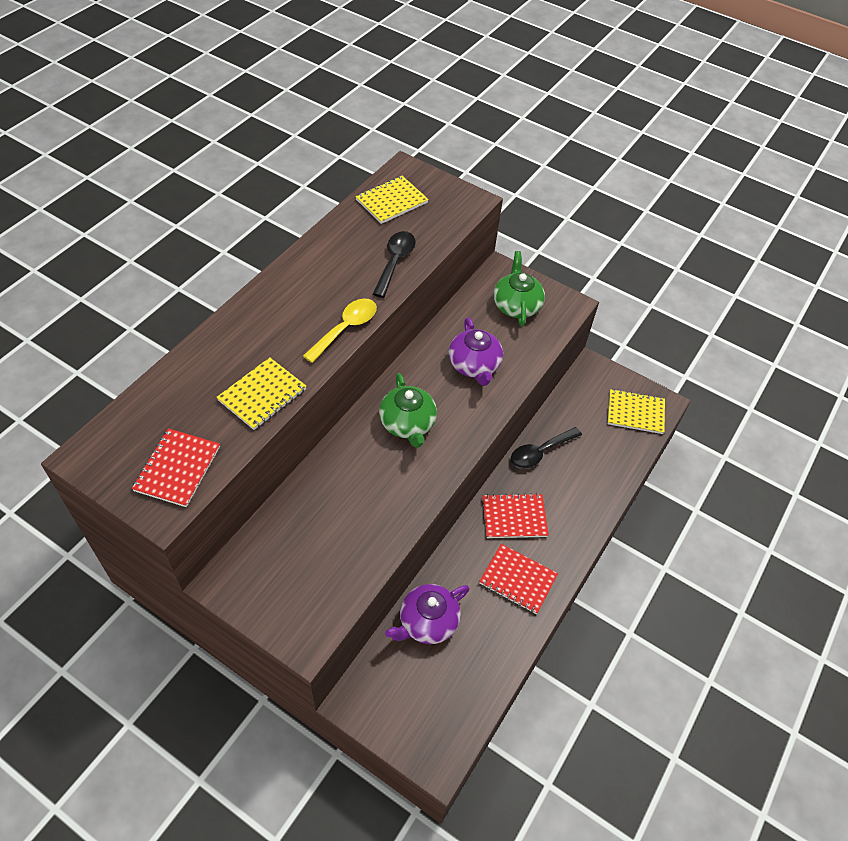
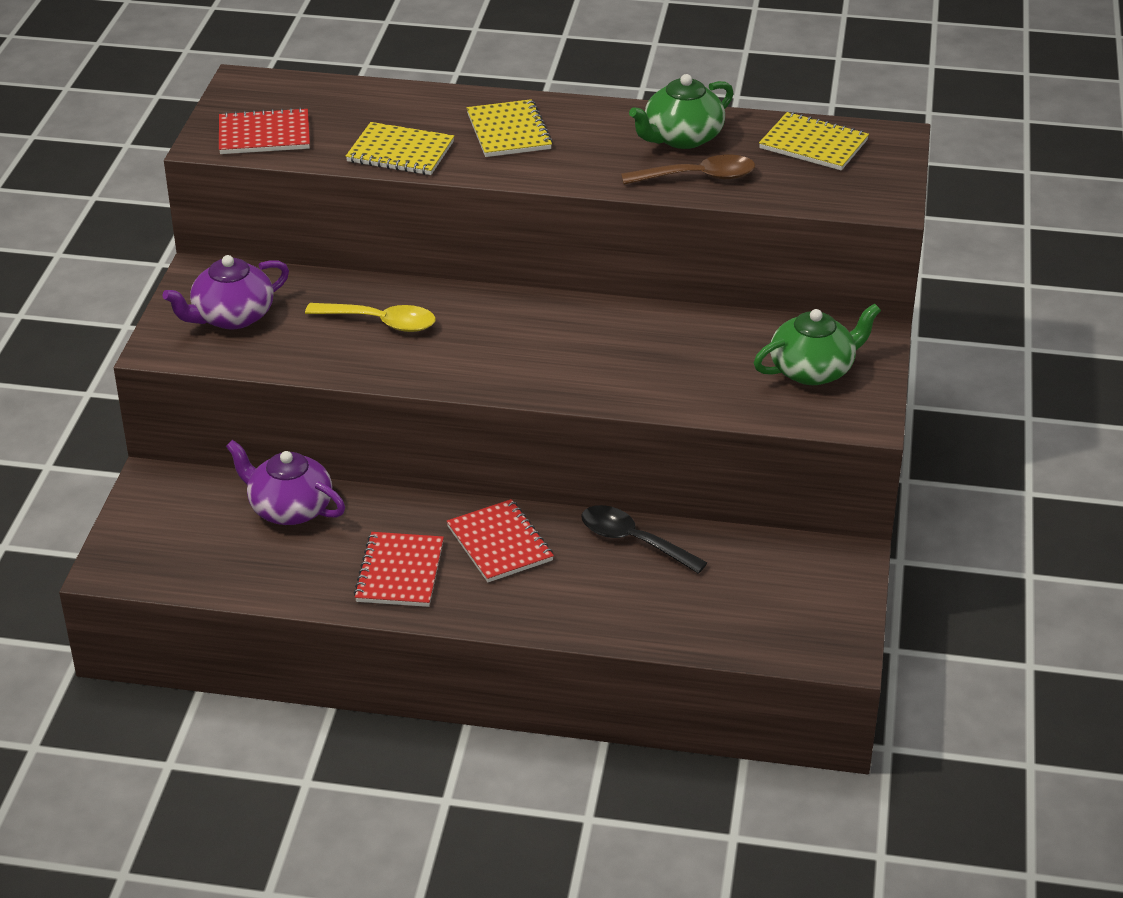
camera: 70 degrees right, 15 degrees down
yellow spoon [303,298,377,363] -> yellow spoon moved to [305,303,436,332]
black spoon [373,231,416,298] -> brown spoon [621,155,755,185]
green teapot [379,373,437,448] -> green teapot moved to [629,74,734,149]
purple teapot [449,317,503,386] -> purple teapot moved to [162,255,289,329]
yellow notebook [608,389,665,434] -> yellow notebook moved to [467,99,553,157]

